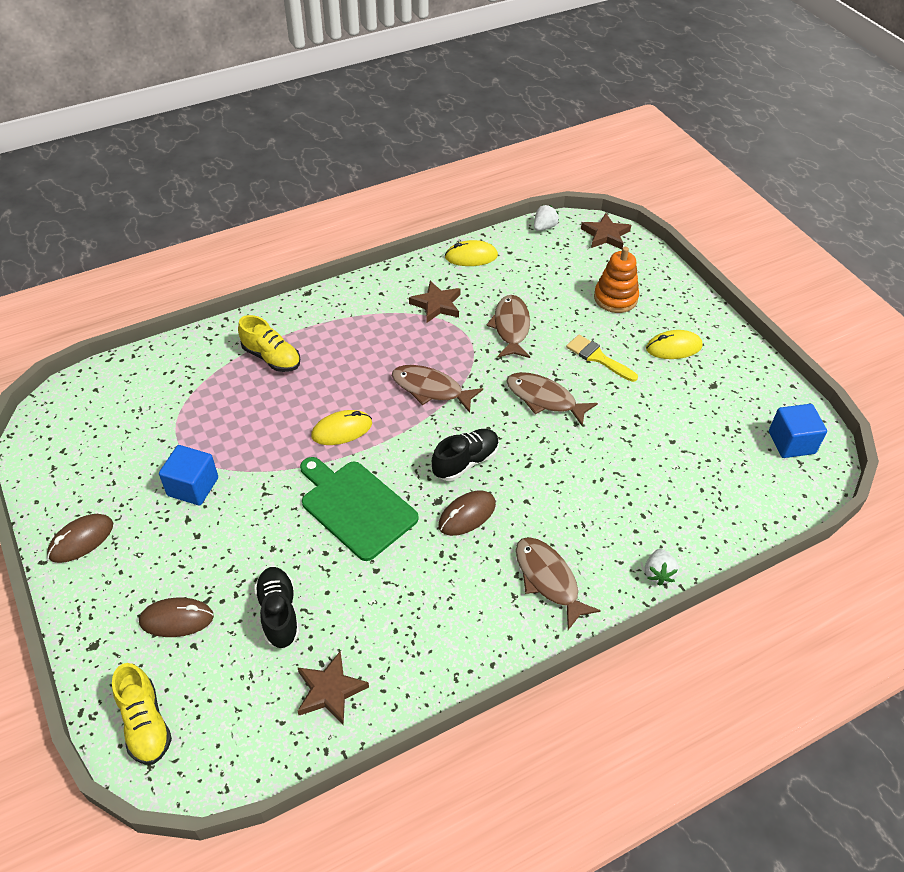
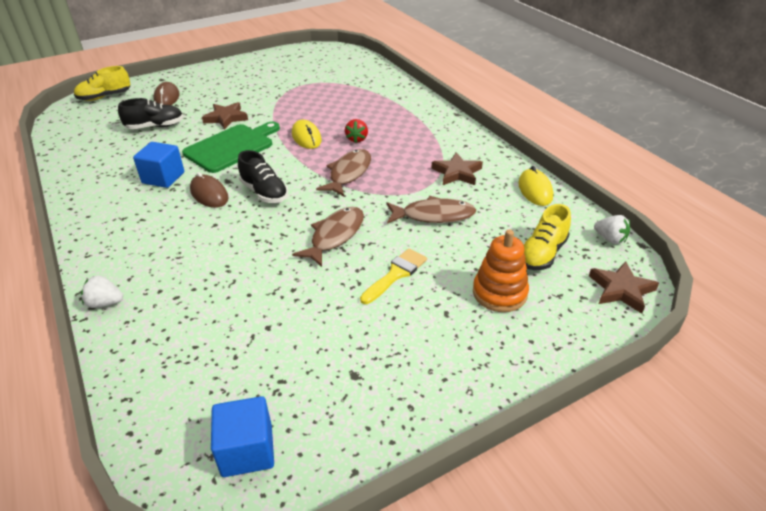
camera: 90 degrees right, 10 degrees down
brown mouse [47,514,113,563] -> none
blue cube [159,445,218,506] -> blue cube moved to [133,142,184,188]
yellow shoe [238,315,300,372] -> yellow shoe moved to [524,204,571,270]
brown star [297,652,369,725] -> brown star moved to [202,102,248,129]
brown fish [516,537,601,630] -> none
yellow mouse [646,330,702,359] -> none
none -> red strawberry [345,119,368,143]

